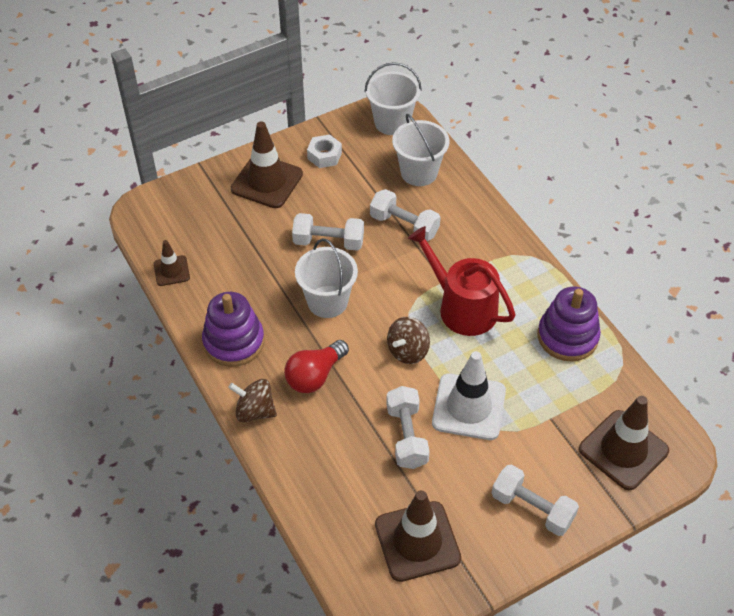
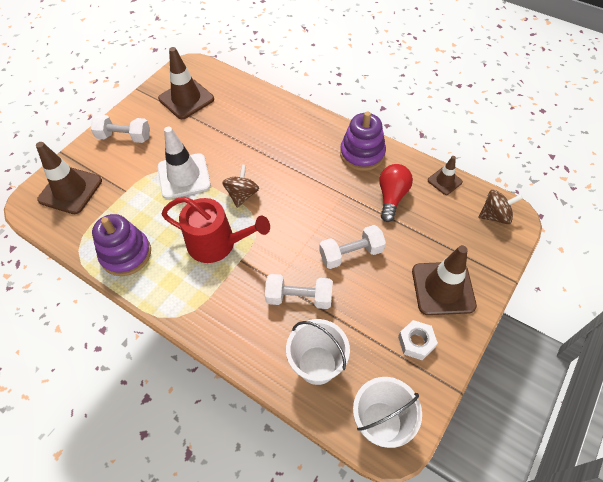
camera: 155 degrees right, 5 degrees up
brown spinning top [228,379,277,422] -> brown spinning top moved to [478,190,523,224]
red light bulb [284,340,349,393] -> red light bulb moved to [379,164,413,222]
white bucket [295,238,358,318] -> none
white dumbbell [386,386,430,469] -> none

